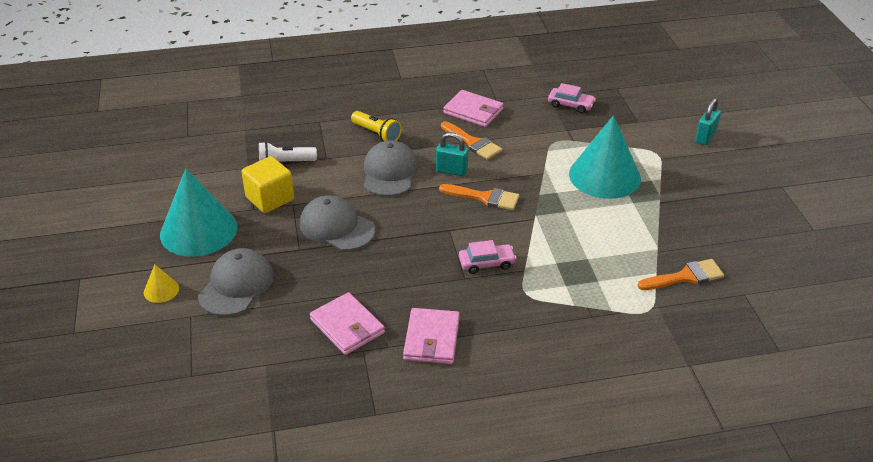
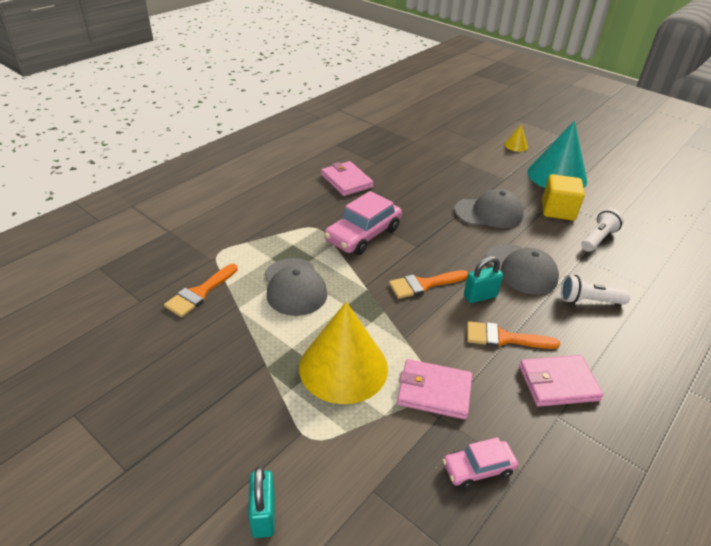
camera: 140 degrees right, 0 degrees up
grey cap [198,248,274,316] -> grey cap moved to [265,258,328,316]
pink wallet [310,292,385,355] -> pink wallet moved to [397,359,472,419]
yellow flashlight [351,111,402,142] -> white flashlight [561,275,630,305]
pink car [459,240,516,274] -> pink car [324,191,402,255], size x1.77
turquoise cone [569,115,641,199] -> yellow cone [299,302,388,404]

